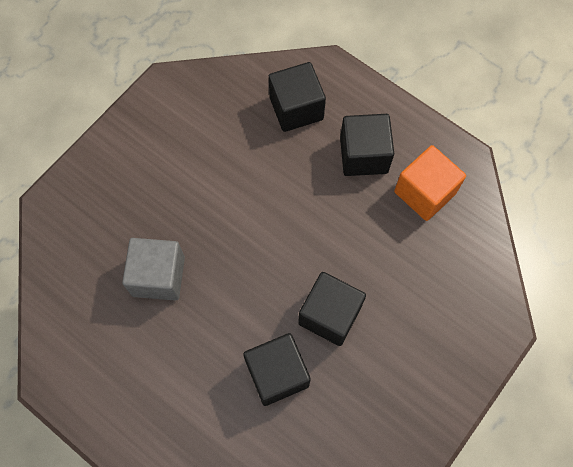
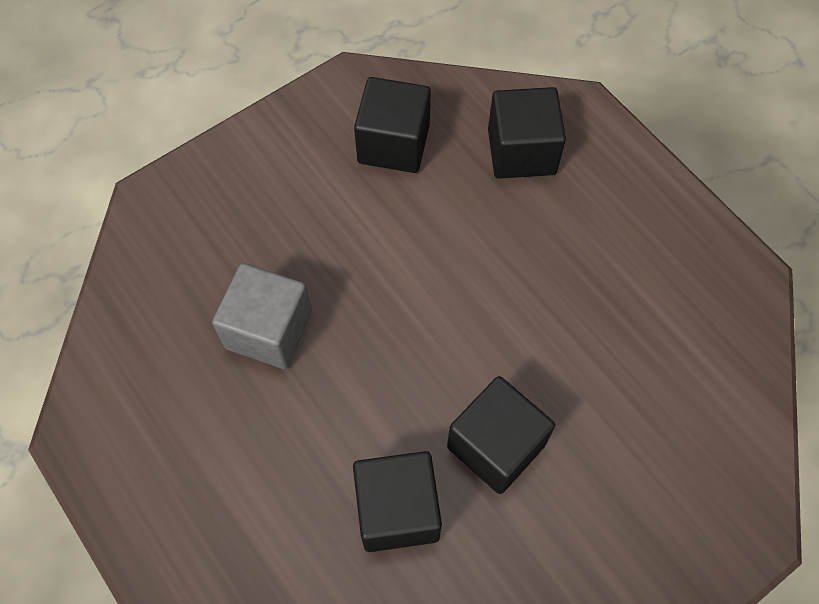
camera: 15 degrees right, 5 degrees down
black cube [340,114,394,176] -> black cube moved to [354,77,431,173]
orange cube [394,145,466,221] -> none

